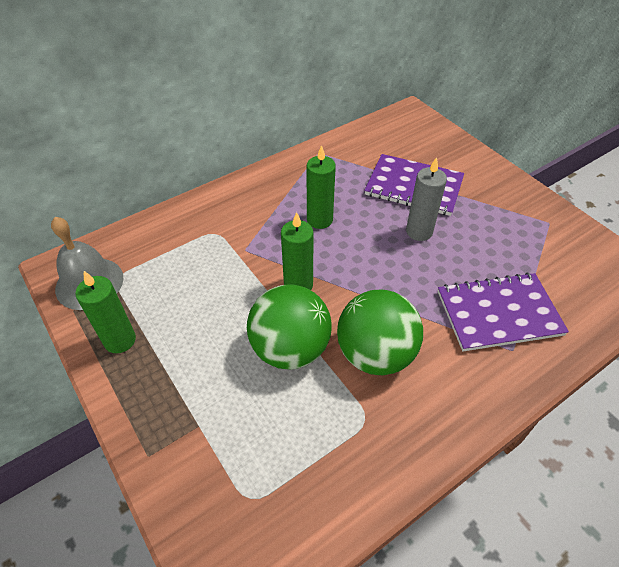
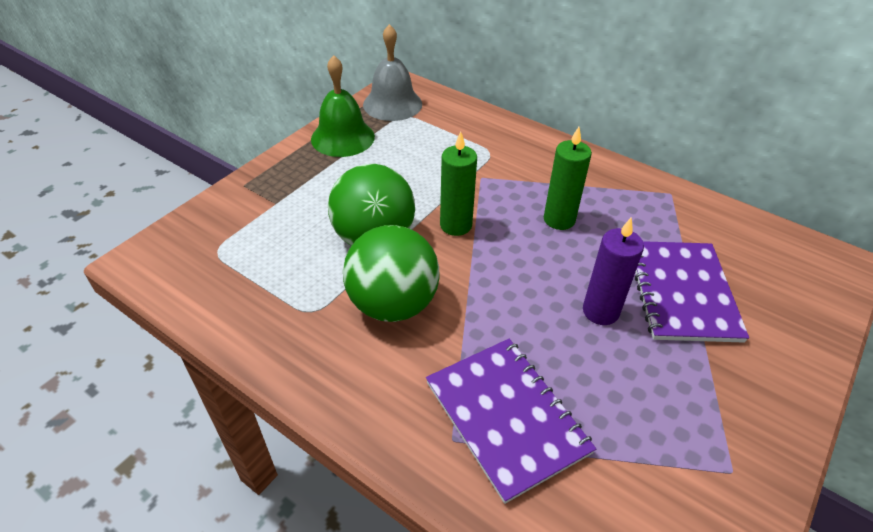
camera: 70 degrees right, 5 degrees down
green candle [75,271,136,353] -> green bell [311,55,375,157]
grey candle [406,157,447,241] -> purple candle [583,217,644,325]

